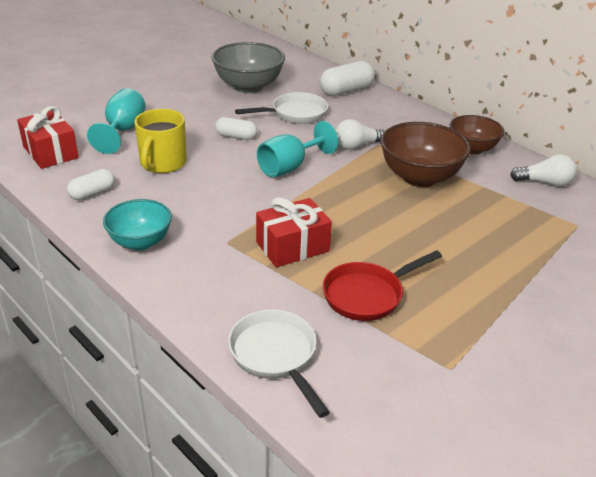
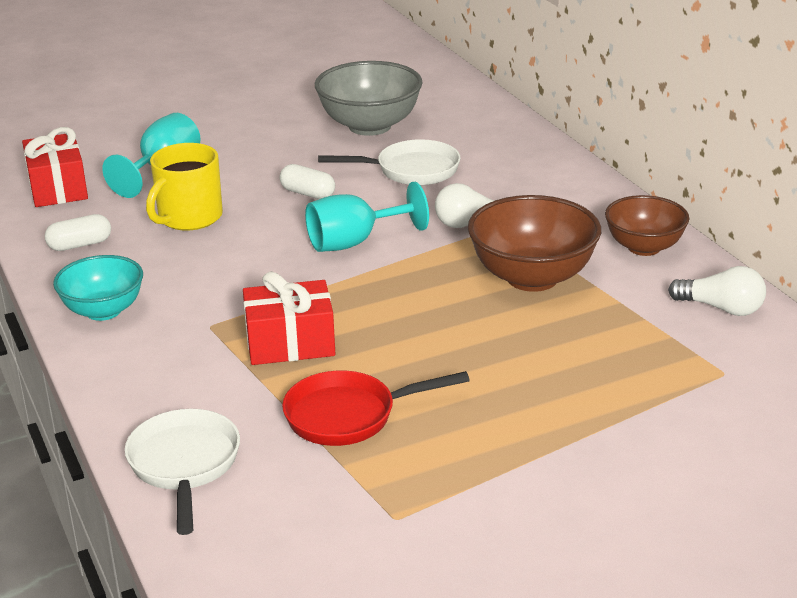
camera: 20 degrees right, 5 degrees down
white capsule [320,61,375,96] -> none

